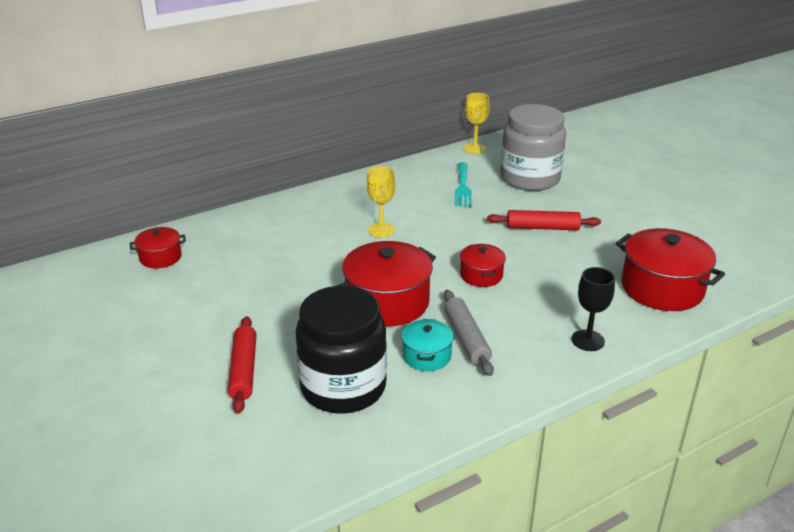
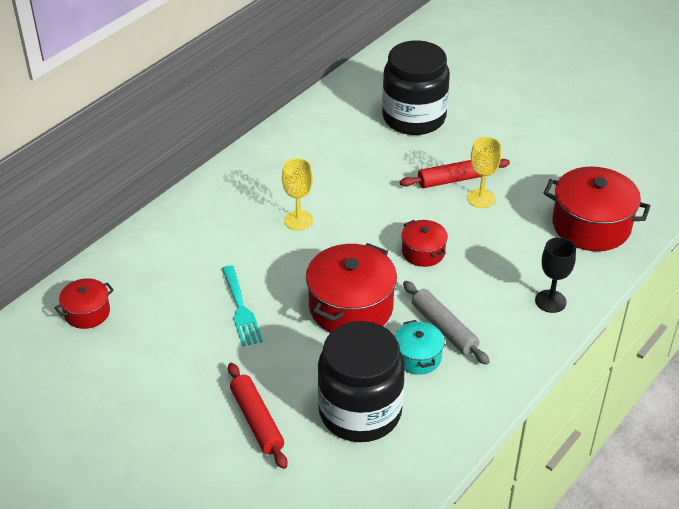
camera: 20 degrees left, 10 degrees up
turquoise fork [455,162,472,207] -> turquoise fork moved to [222,265,263,346]
yellow goblet [464,93,490,154] -> yellow goblet moved to [467,137,501,208]
grey jar [500,104,566,191] -> black jar [382,40,450,135]

